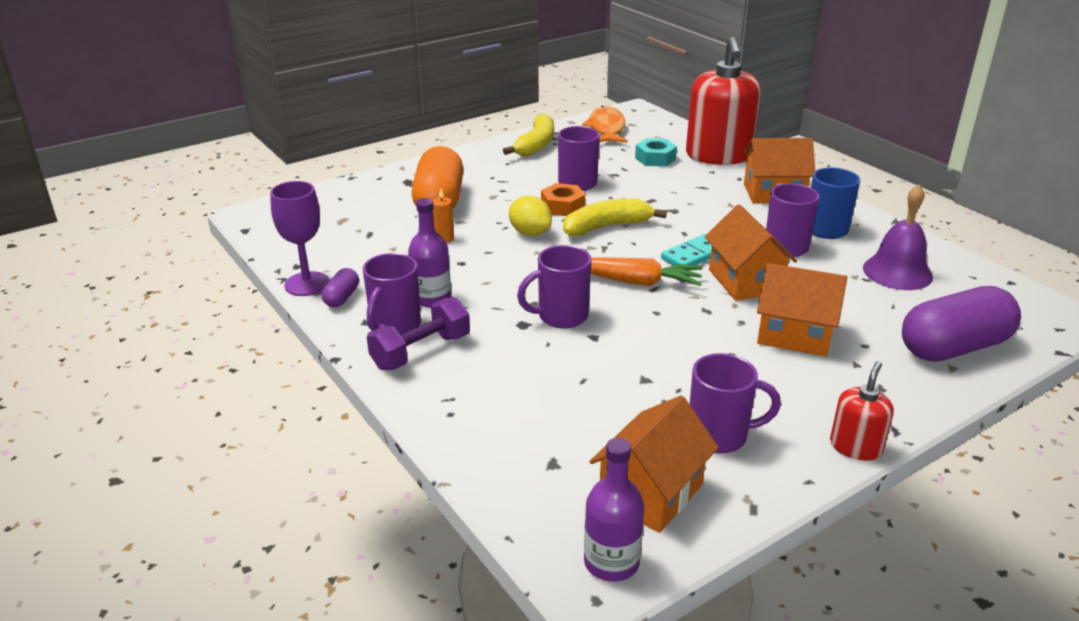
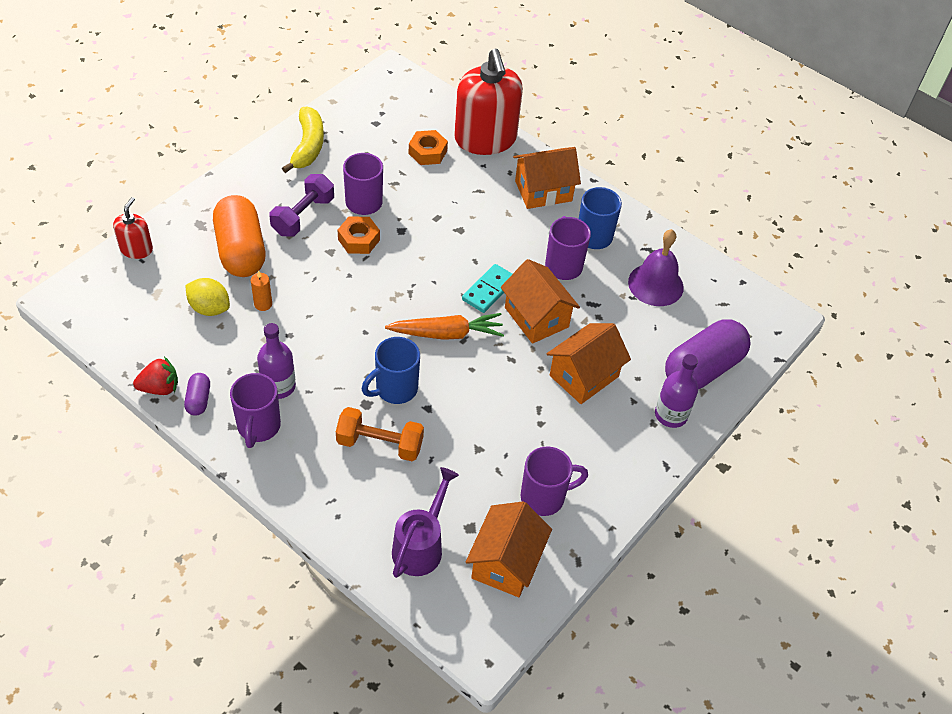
camera: 20 degrees left, 20 degrees up
purple goblet [270,181,330,296] -> red strawberry [133,356,178,395]
purple dumbbell [367,297,470,370] -> purple dumbbell moved to [269,174,334,237]
yellow lemon [509,196,552,236] -> yellow lemon moved to [186,278,230,316]
purple mug [517,245,591,329] -> blue mug [362,337,420,404]
yellow banana [563,198,667,236] -> none
orange fish [582,106,628,143] -> none
purple bottle [584,438,644,582] -> purple bottle moved to [655,354,698,428]
turquoise nut [635,138,677,167] -> orange nut [409,130,448,165]
orange house [757,263,847,356] -> orange house turned 45 degrees counterclockwise [547,323,631,404]
red soap dispenser [830,361,894,461] -> red soap dispenser moved to [113,197,153,259]
none -> orange dumbbell [336,407,424,461]
none -> purple watering can [392,467,459,578]

